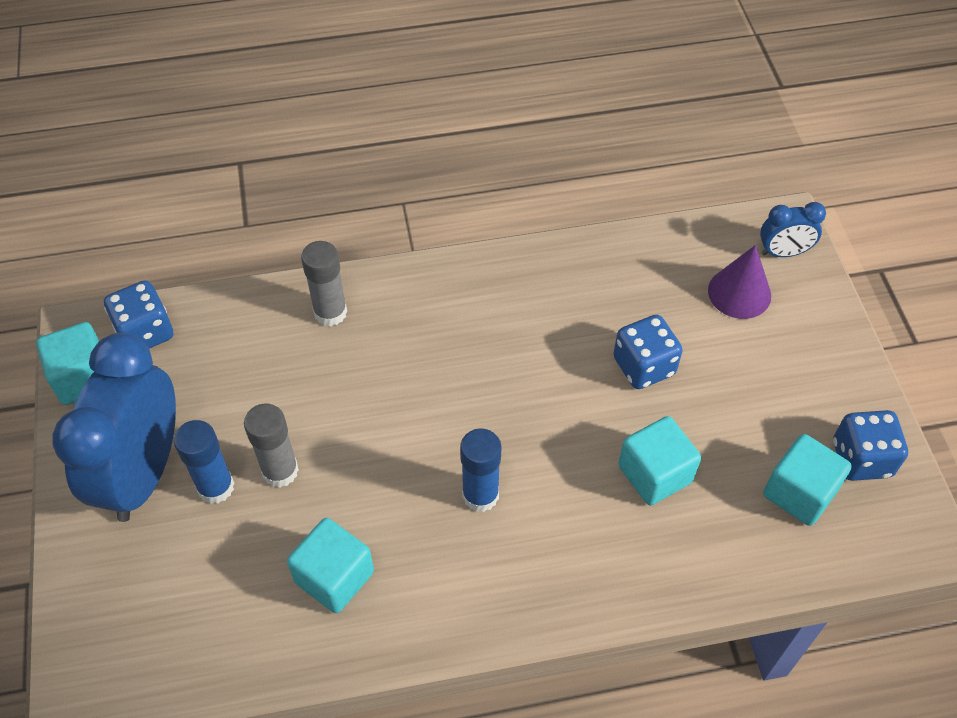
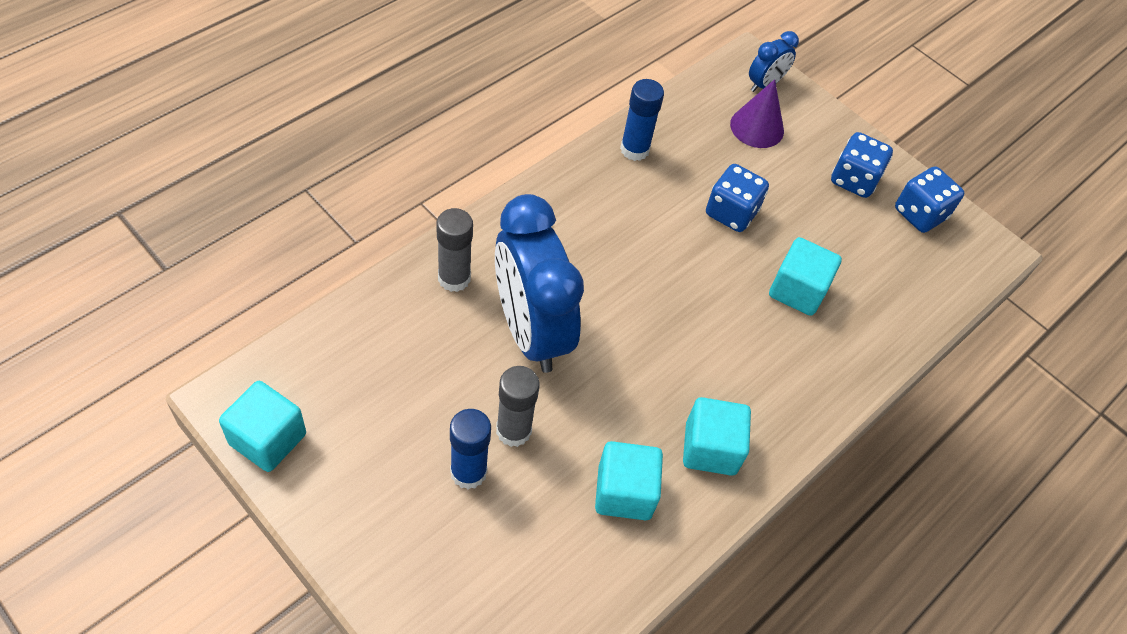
camera: 40 degrees left, 0 degrees up
blue clock [53,333,176,522] -> blue clock moved to [495,194,584,373]
blue dice [104,280,173,348] -> blue dice moved to [831,132,893,198]
blue glue stick [460,428,502,512] -> blue glue stick moved to [620,79,664,161]
turquoise cube [763,434,852,526] -> turquoise cube moved to [683,397,751,476]

